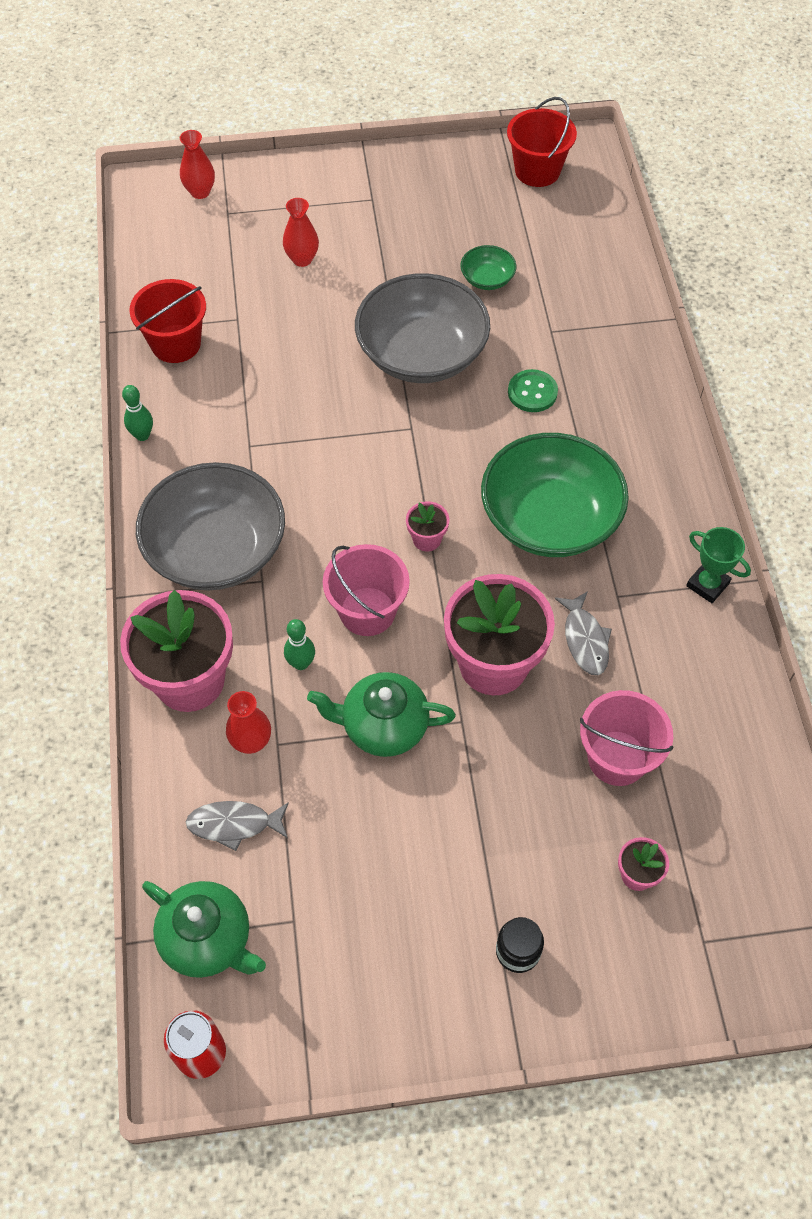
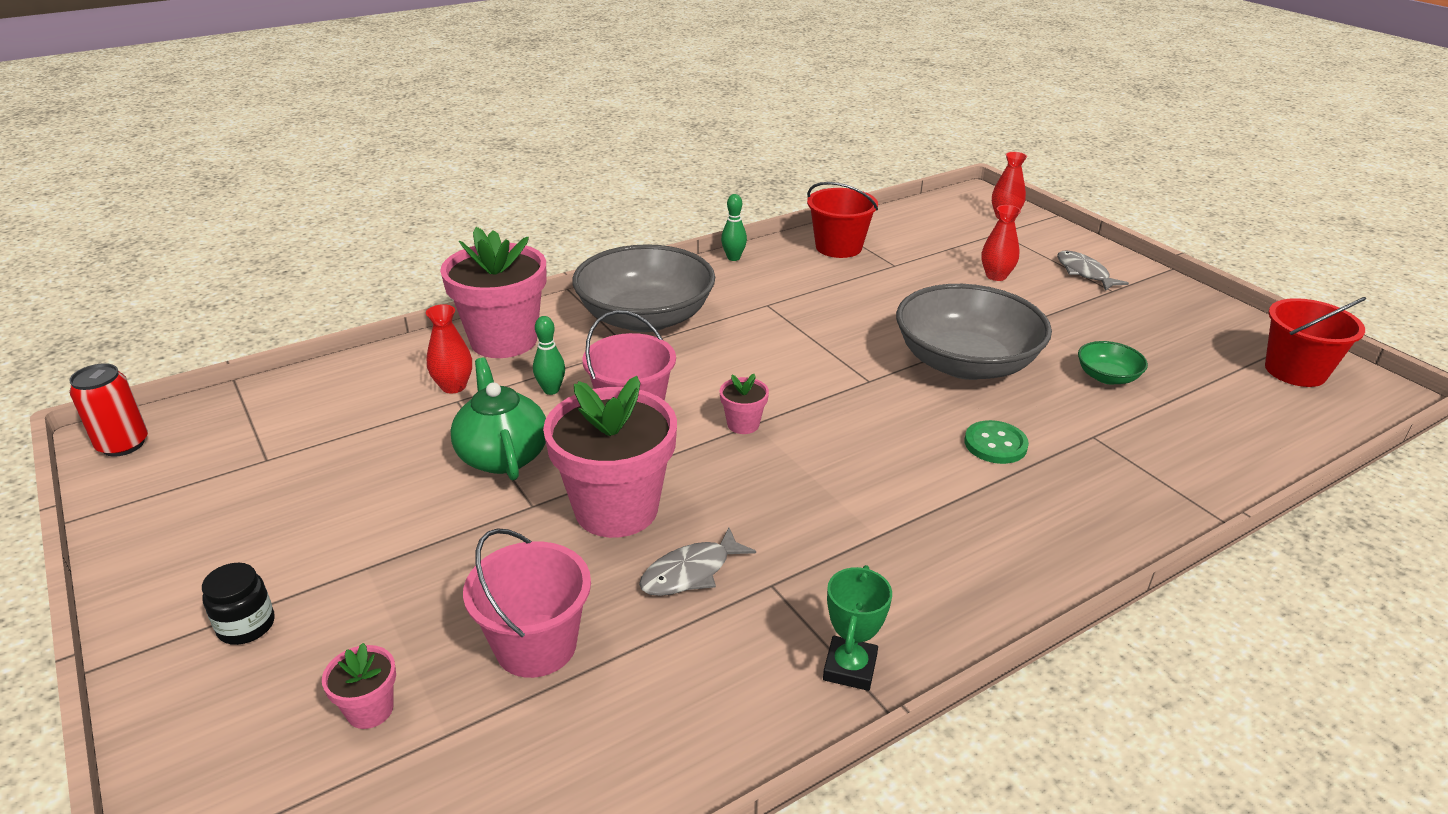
camera: 65 degrees right, 25 degrees down
green teapot [142,881,266,978] -> none
grey fish [186,801,289,851] -> grey fish moved to [1057,251,1129,291]
green bowl [481,433,629,557] -> none

